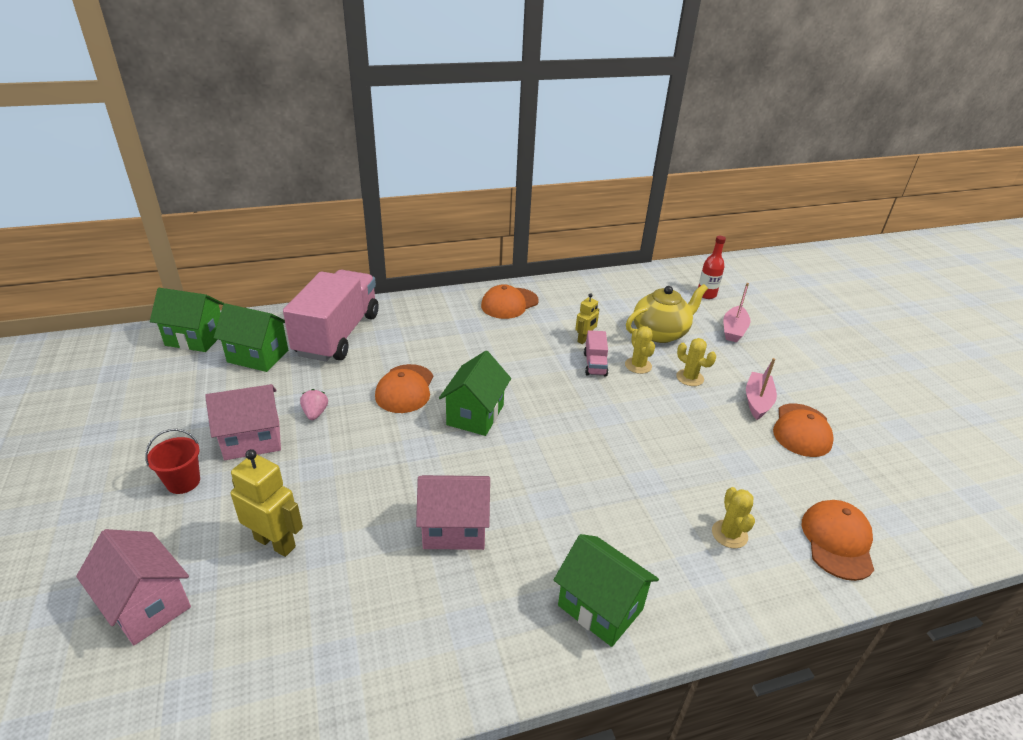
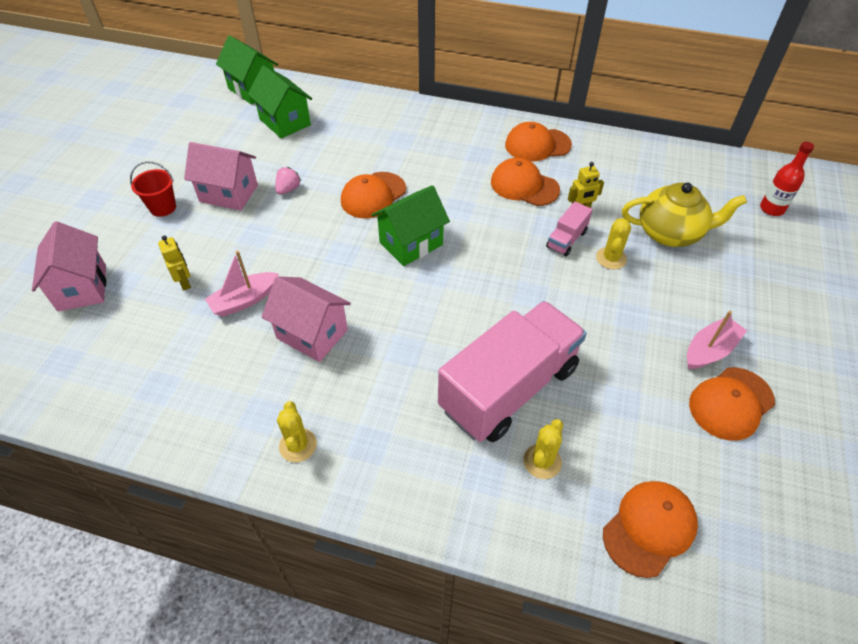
camera: 35 degrees right, 15 degrees up
yellow robot [231,449,303,557] -> yellow robot [158,235,191,290], size x0.60
pink truck [283,270,378,361] -> pink truck moved to [438,301,587,442]
green house [554,534,659,647] -> none
yellow cactus [676,338,716,386] -> yellow cactus moved to [277,401,317,462]
pink boat [723,283,750,342] -> pink boat moved to [205,251,279,317]
none -> orange cap [491,158,560,206]

